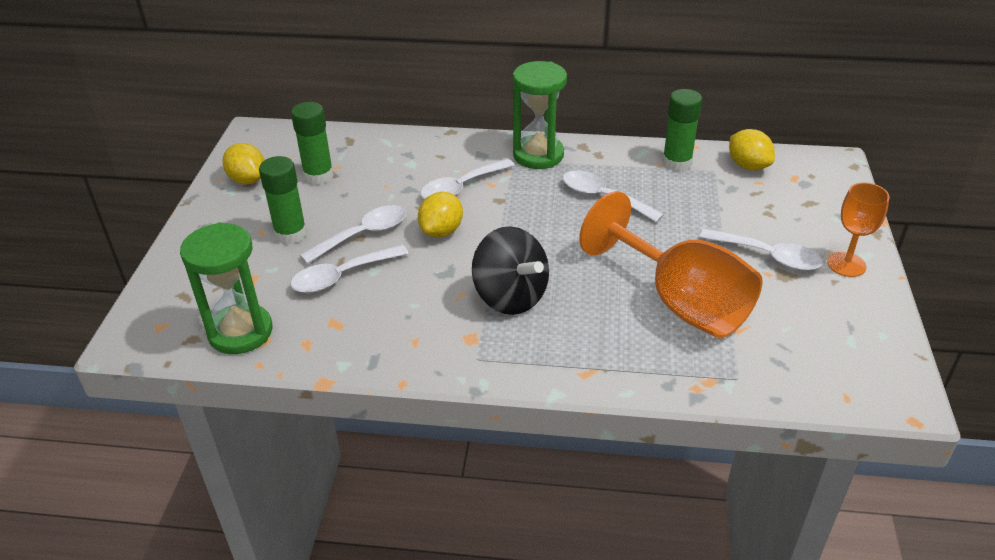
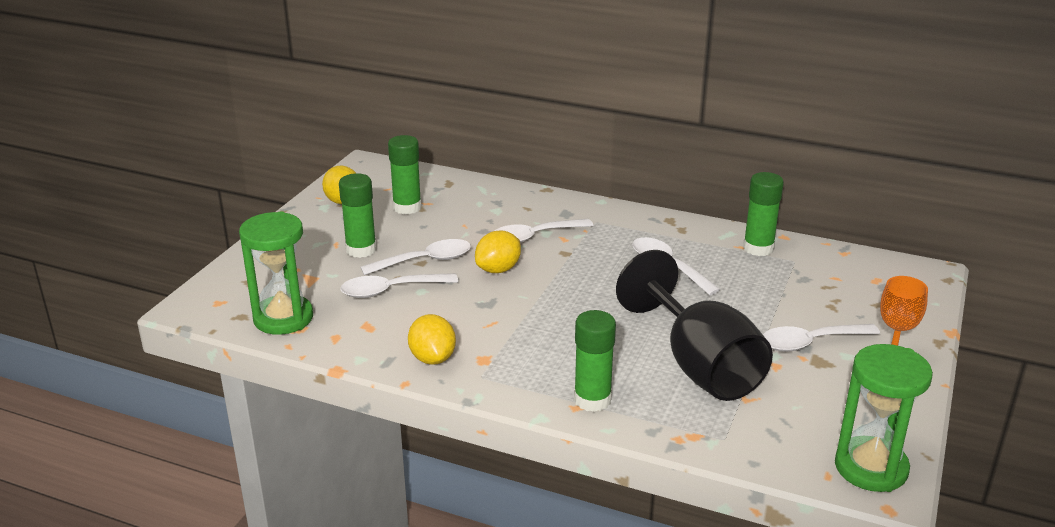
camera: 15 degrees right, 10 degrees down
black spinning top [472,226,549,315] -> none
green hourglass [513,61,567,169] -> green hourglass moved to [835,344,933,492]
orange goblet [579,191,762,338] -> black goblet [616,250,773,401]
white spoon [699,229,823,271] -> white spoon turned 120 degrees clockwise [763,324,880,352]
yellow lemon [729,129,775,170] -> yellow lemon moved to [408,314,456,365]
none -> green glue stick [574,310,616,412]

